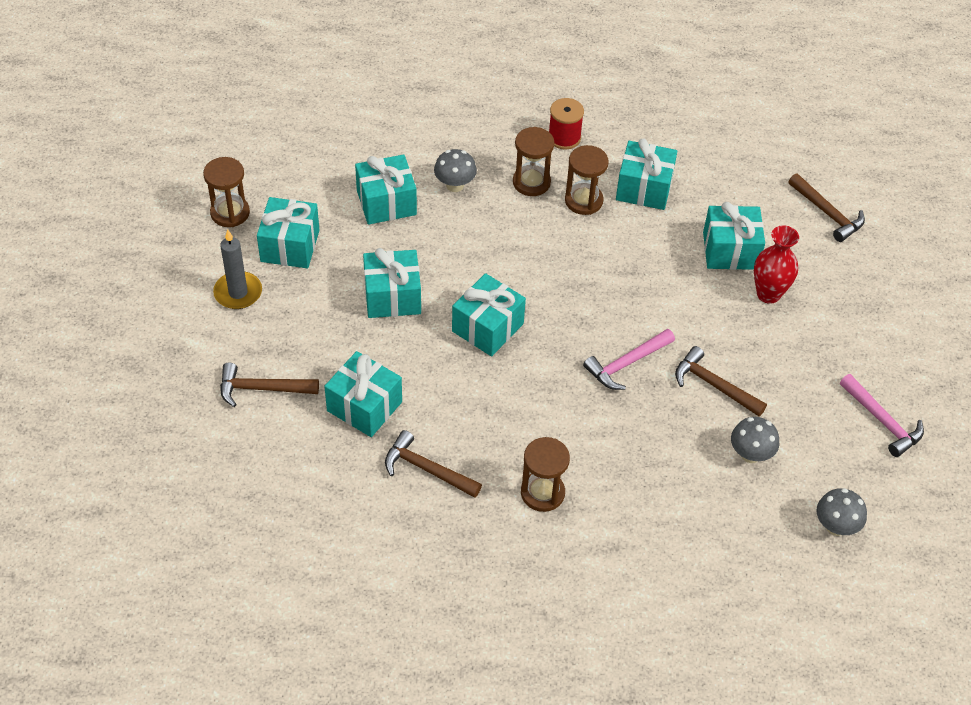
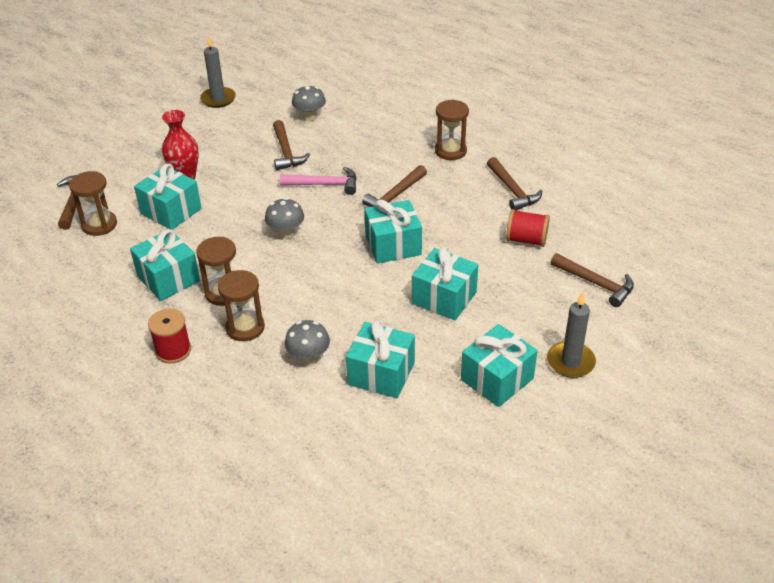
camera: 140 degrees left, 10 degrees down
brown hourglass [203,157,250,227] -> brown hourglass moved to [69,171,117,236]
turquoise gift [324,351,402,437] -> red spool [506,209,550,247]
grey mushroom [817,488,867,536] -> grey mushroom moved to [265,198,304,239]
pink hammer [840,374,924,457] -> grey candle [200,35,236,108]
none -> brown hammer [362,165,427,207]

